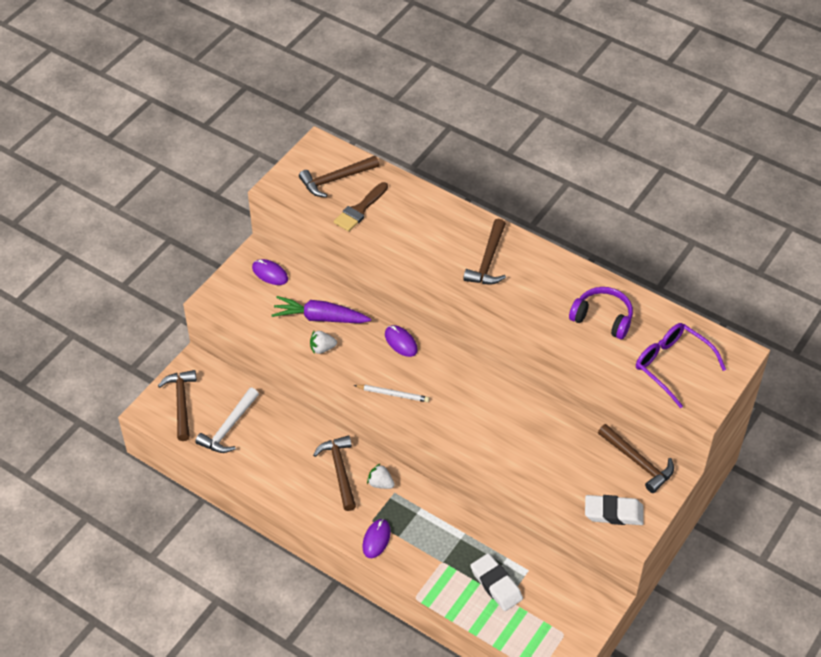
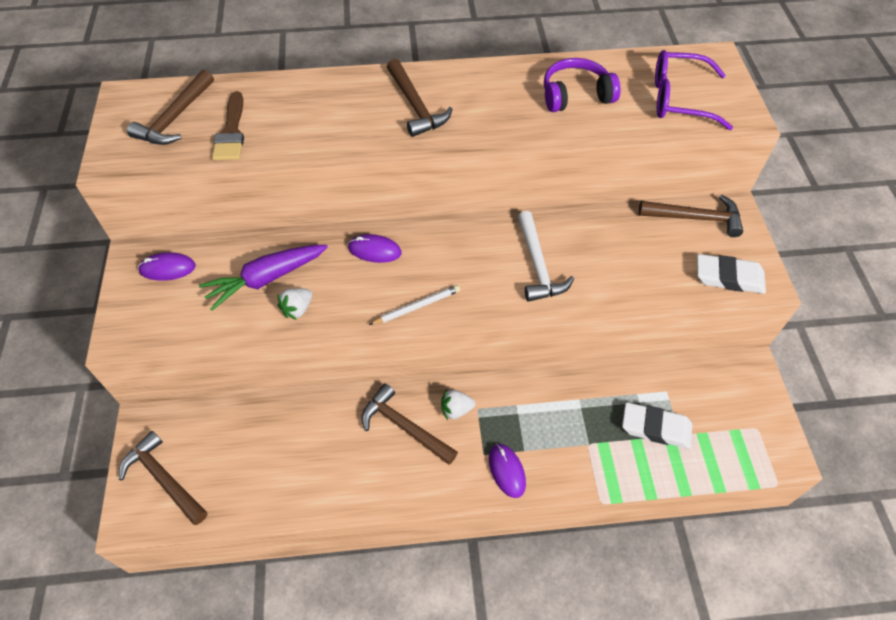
camera: 40 degrees left, 5 degrees up
white hammer [195,388,259,453] -> white hammer moved to [518,211,574,302]
white eraser [585,495,644,525] -> white eraser turned 45 degrees clockwise [697,254,766,294]

